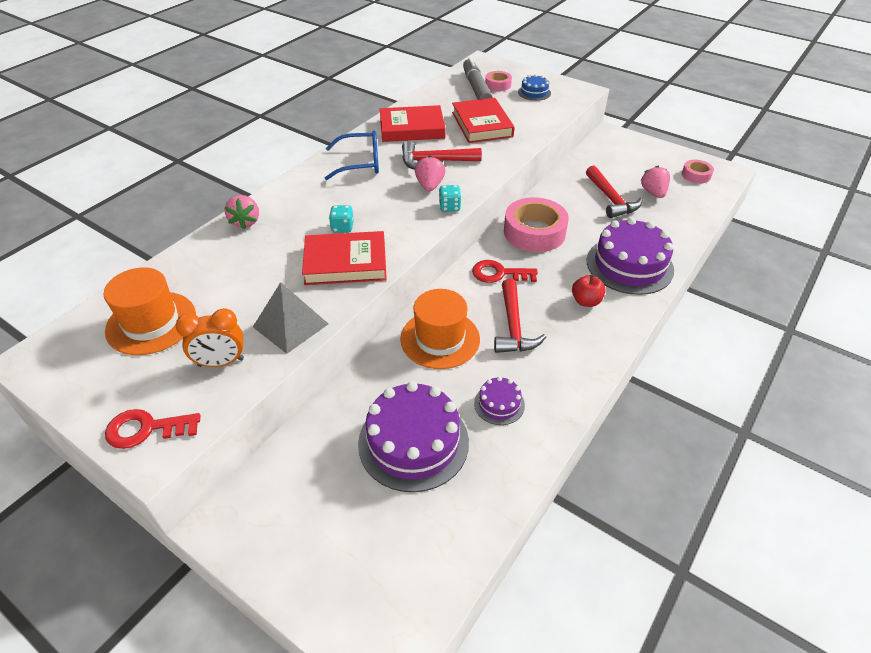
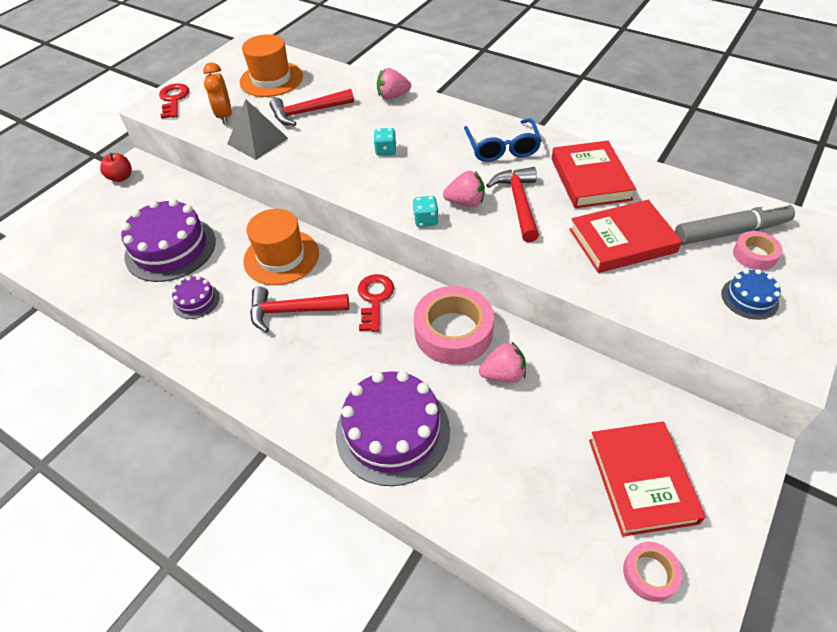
camera: 90 degrees right, 5 degrees up
red book [302,231,387,285] -> red book moved to [589,421,706,537]
red apple [572,274,606,307] -> red apple moved to [100,153,132,182]
red hammer [586,166,642,218] -> red hammer moved to [269,89,354,126]
pink strawberry [640,165,670,198] -> pink strawberry moved to [479,341,526,383]

